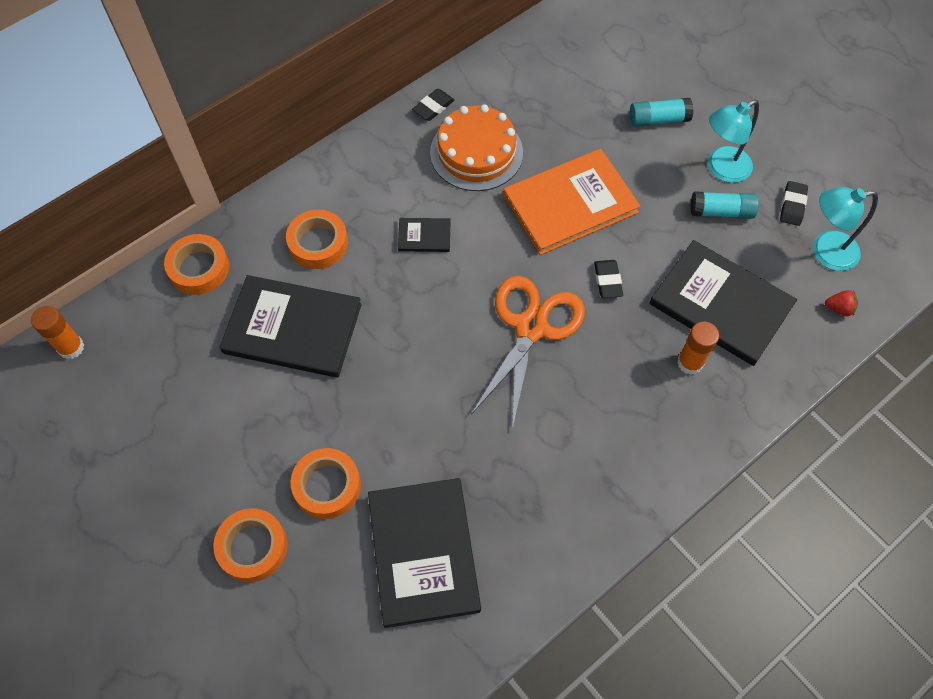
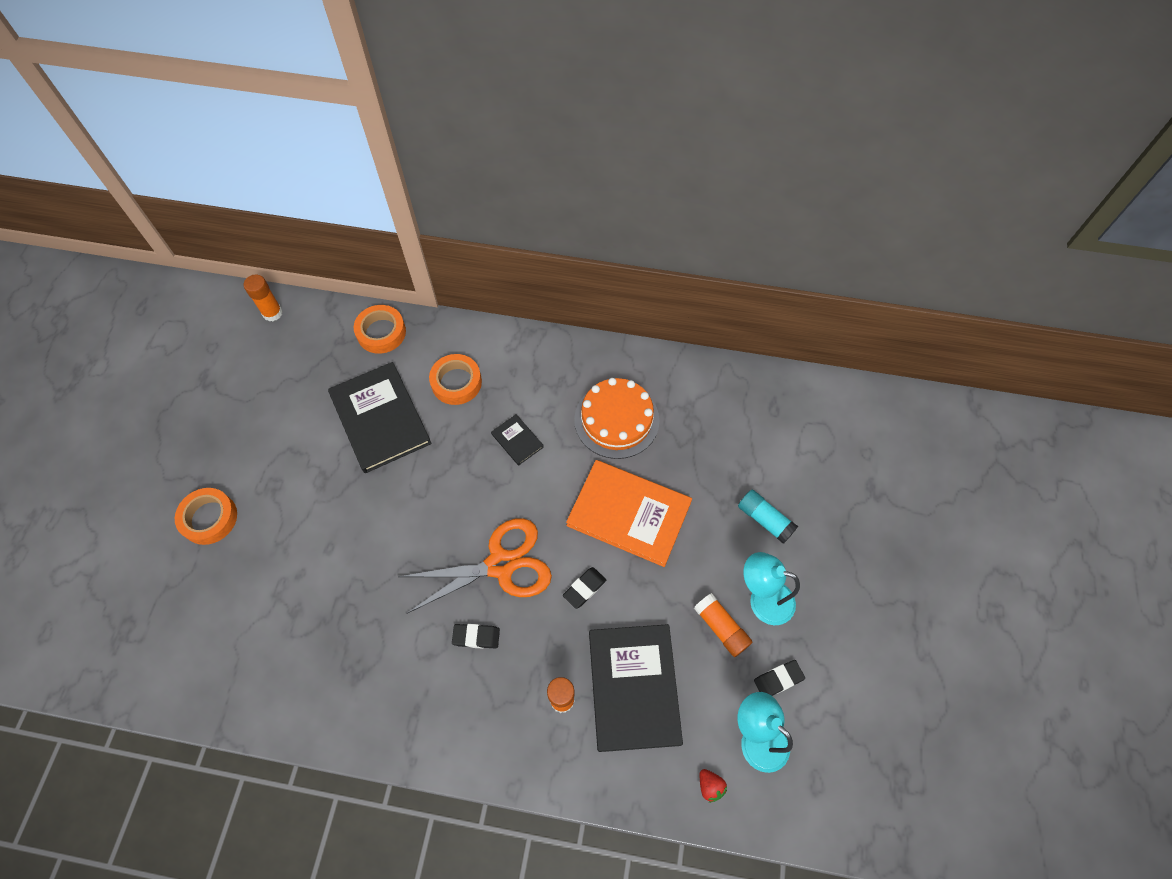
camera: 50 degrees right, 0 degrees up
orange tape [291,448,361,519] -> none
black book [368,478,481,628] -> none
black eraser [412,89,454,121] -> black eraser moved to [452,624,500,649]
turquoise glue stick [691,191,759,219] -> orange glue stick [694,593,752,657]

